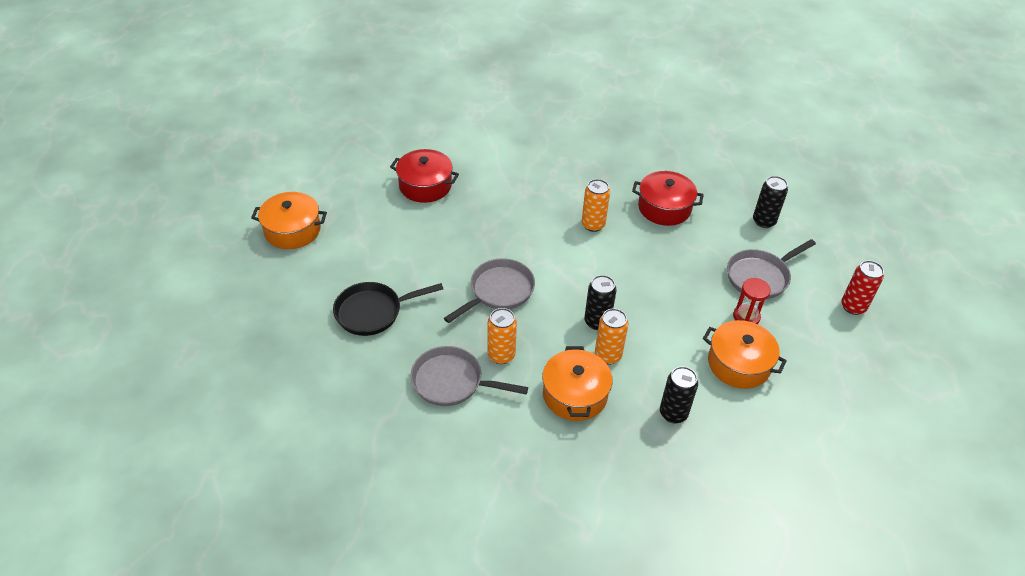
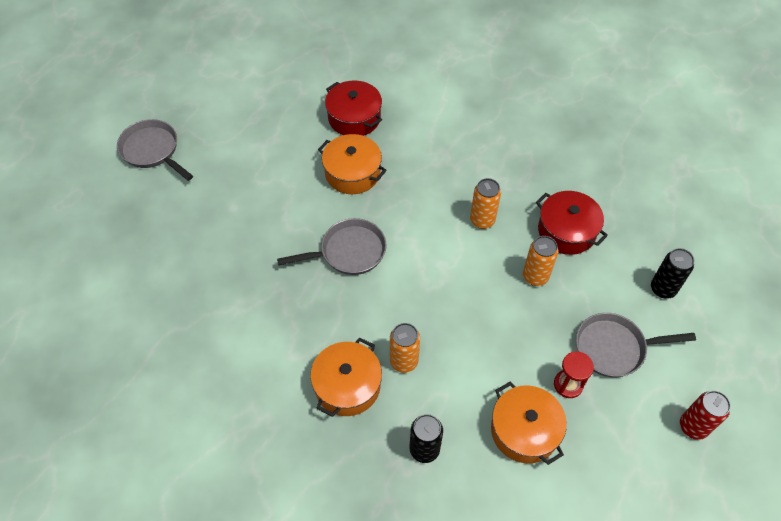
camera: 30 degrees right, 10 degrees up
orange pot [251,192,327,249] -> orange pot moved to [318,134,387,194]
black pan [333,282,443,336] -> none
grey pan [410,346,528,406] -> grey pan moved to [117,119,193,181]
orange can [488,308,517,364] -> orange can moved to [523,236,558,286]
black can [584,275,617,330] -> none

